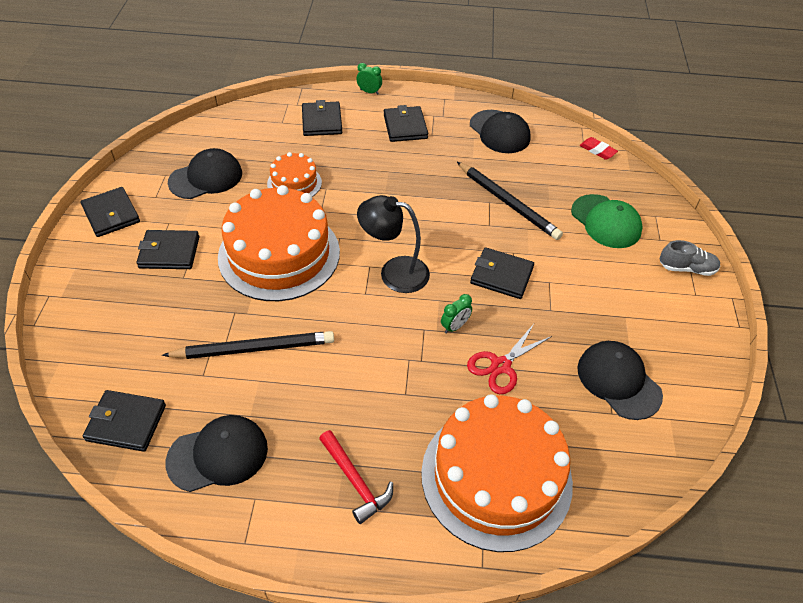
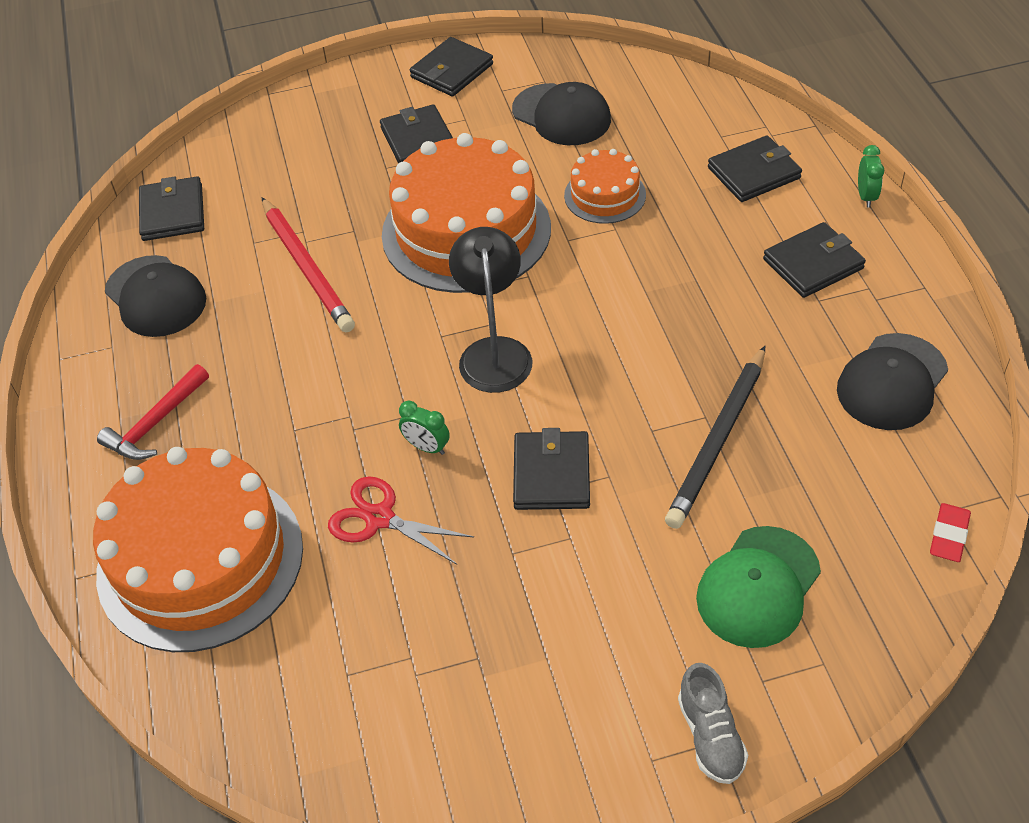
camera: 75 degrees right, 0 degrees up
black pencil [162,331,334,359] -> red pencil [261,197,355,332]
black cap [577,341,663,420] -> none

